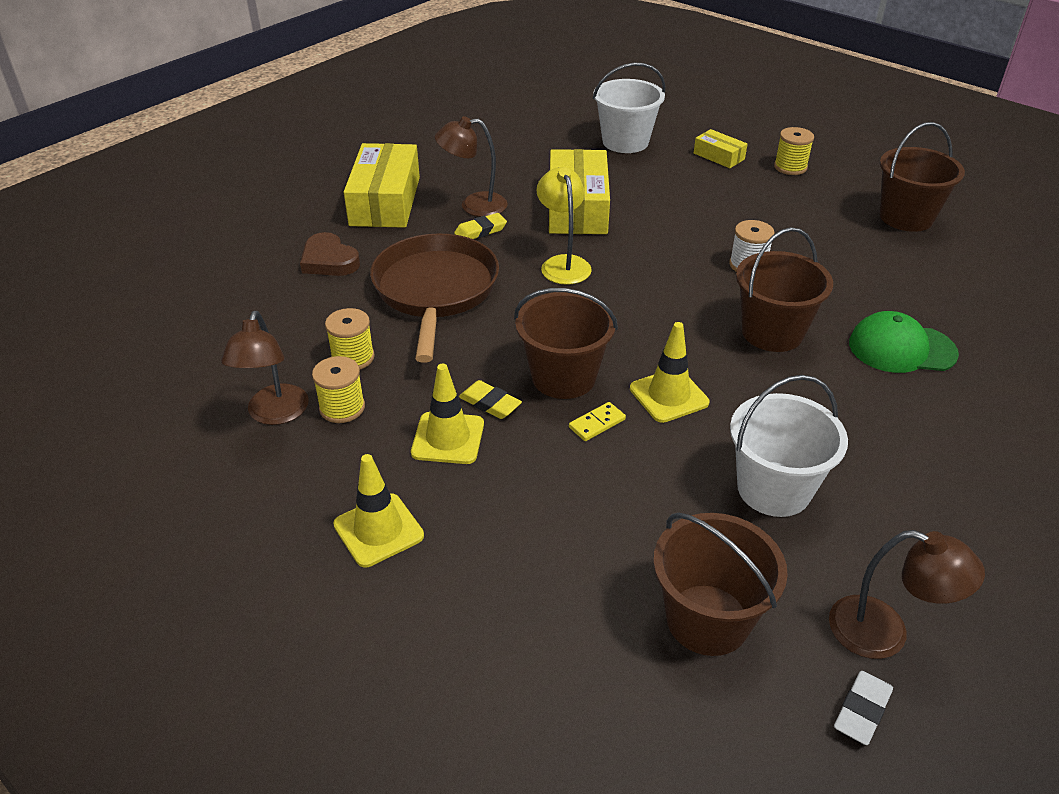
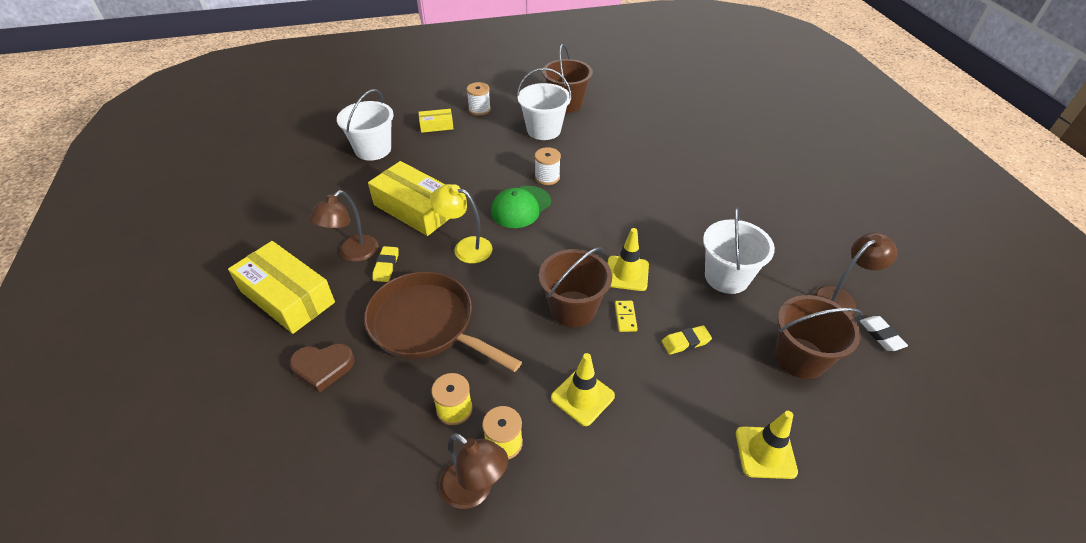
camera: 55 degrees left, 5 degrees up
yellow traffic cone [333,454,424,567] -> yellow traffic cone moved to [736,411,798,479]
yellow eraser [459,380,522,419] -> yellow eraser moved to [662,325,712,355]
brown bucket [736,227,833,352] -> none
yellow spool [774,127,814,175] -> white spool [467,82,491,116]
green cap [849,311,959,373] -> green cap moved to [491,186,551,228]
none -> white bucket [517,68,572,140]

